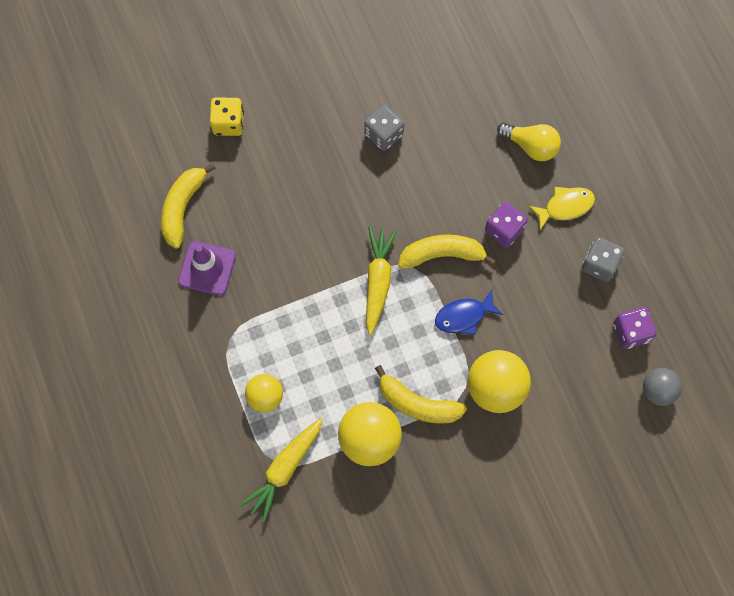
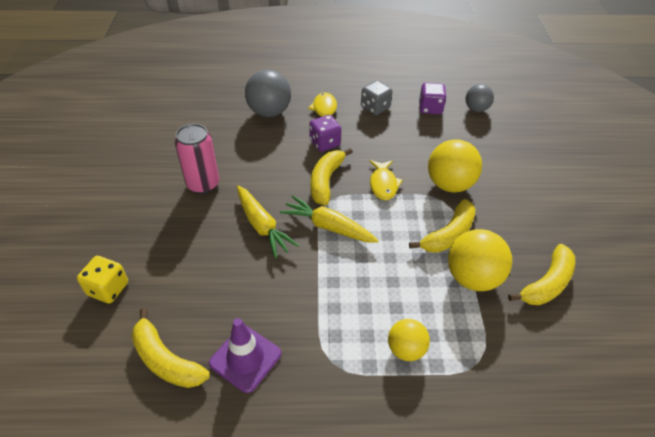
camera: 70 degrees left, 25 degrees down
yellow carrot [240,418,323,523] -> yellow carrot moved to [237,186,299,258]
grey dice [364,105,404,151] -> pink can [175,124,219,194]
blue fish [435,290,503,335] -> yellow fish [370,160,403,200]
yellow light bulb [497,123,561,161] -> grey ball [245,70,291,117]
none -> yellow banana [508,244,575,305]

